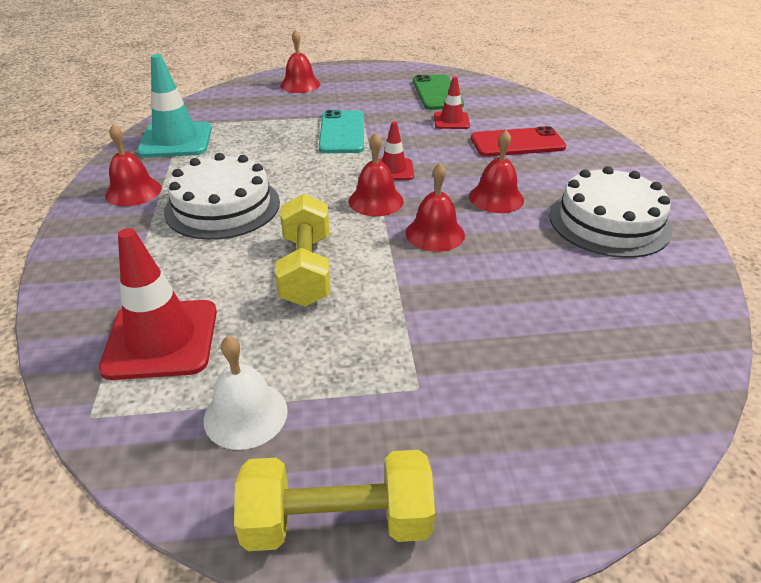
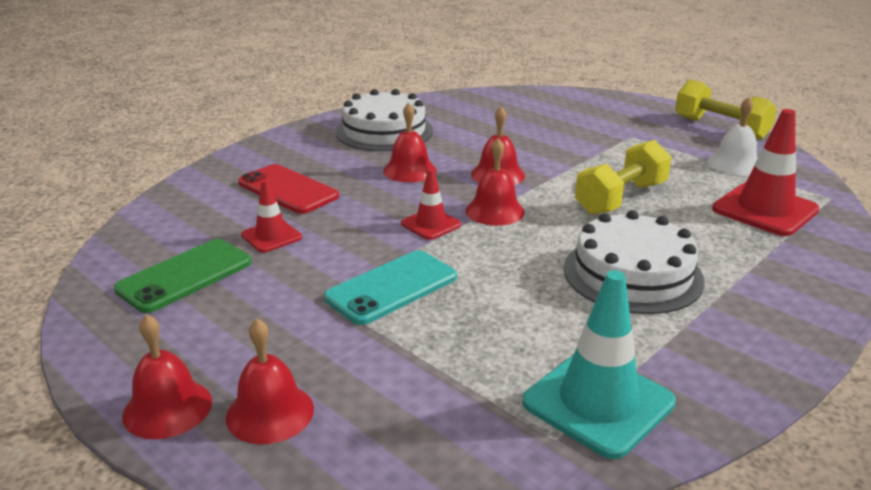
camera: 130 degrees left, 10 degrees down
red bell [105,124,162,206] -> red bell moved to [122,314,212,439]

